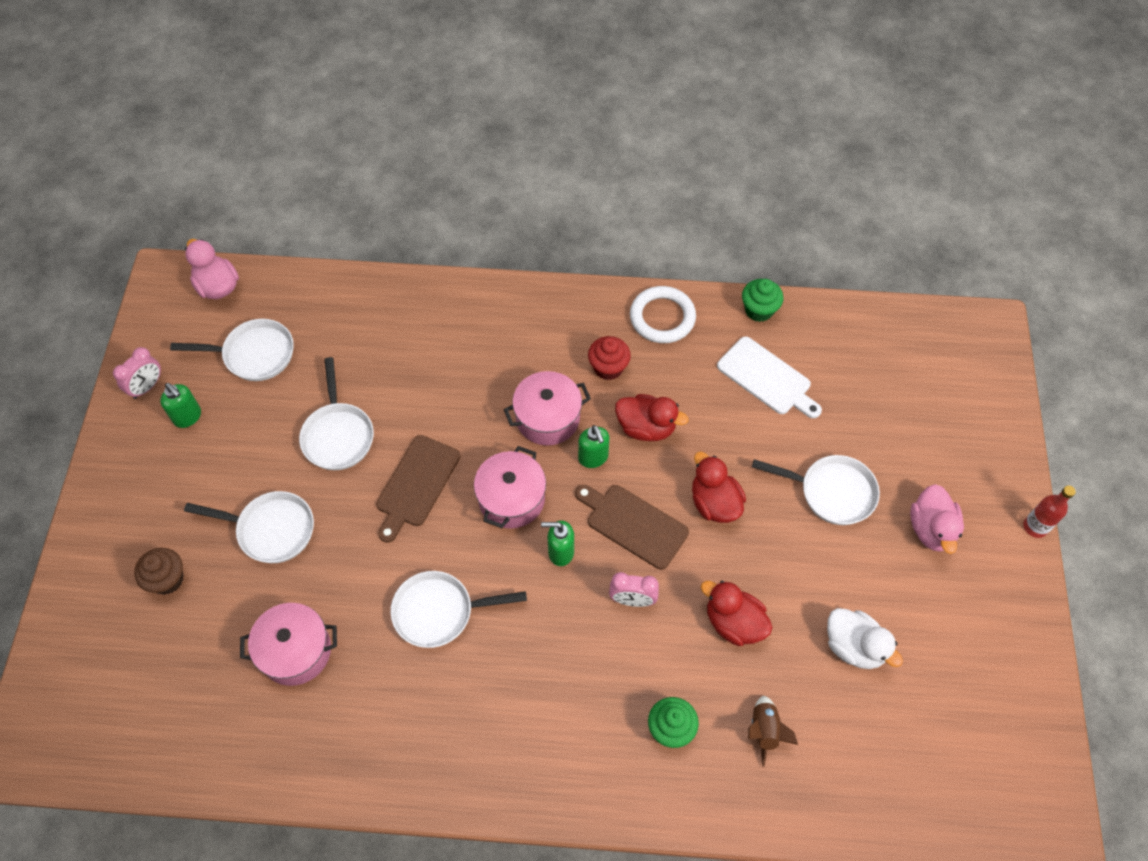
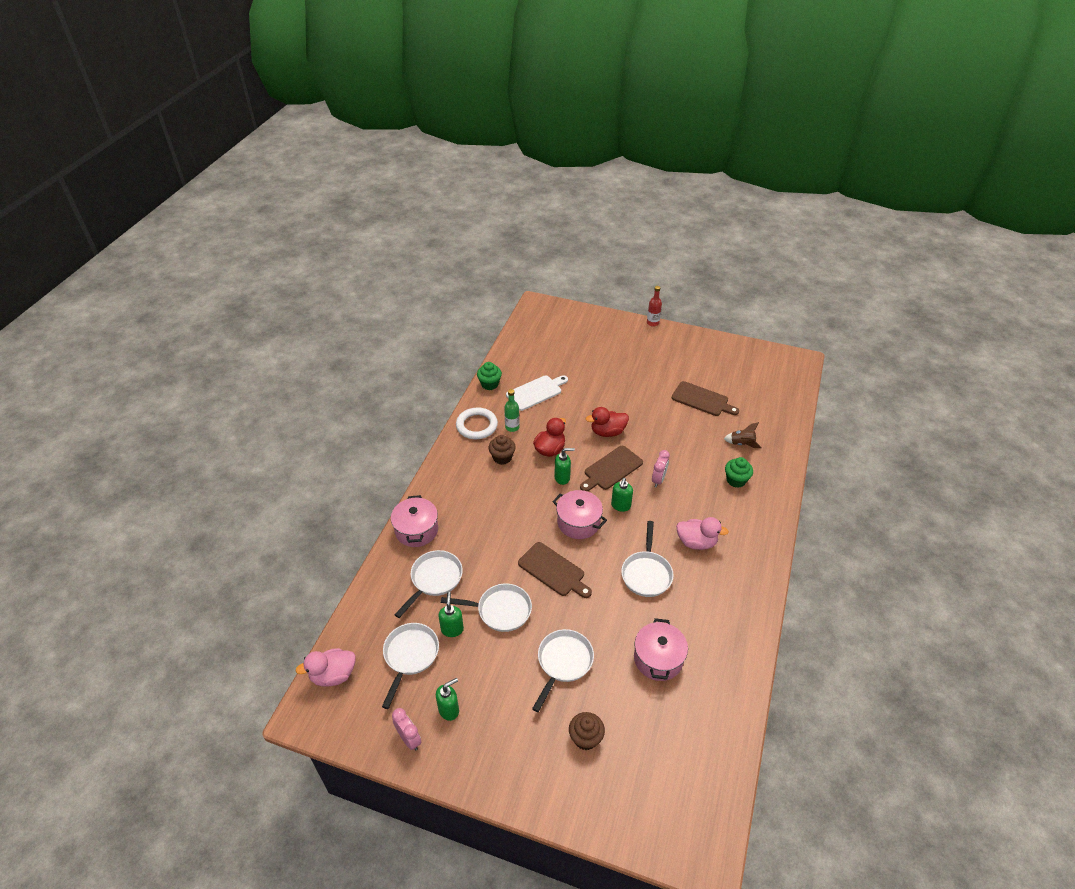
camera: 75 degrees left, 15 degrees down
pink pot [504,371,591,445] -> pink pot moved to [391,495,438,547]
red cupcake [588,336,631,380] -> brown cupcake [488,435,516,465]
red duck [701,581,773,646] -> none
white pan [752,455,880,525] -> white pan moved to [394,550,463,618]
white duck [827,608,903,669] -> brown cutting board [672,381,739,416]
pink duck [910,484,964,554] -> pink duck moved to [676,517,729,550]
none -> green soap dispenser [438,592,464,637]
none -> green bottle [504,389,519,432]

